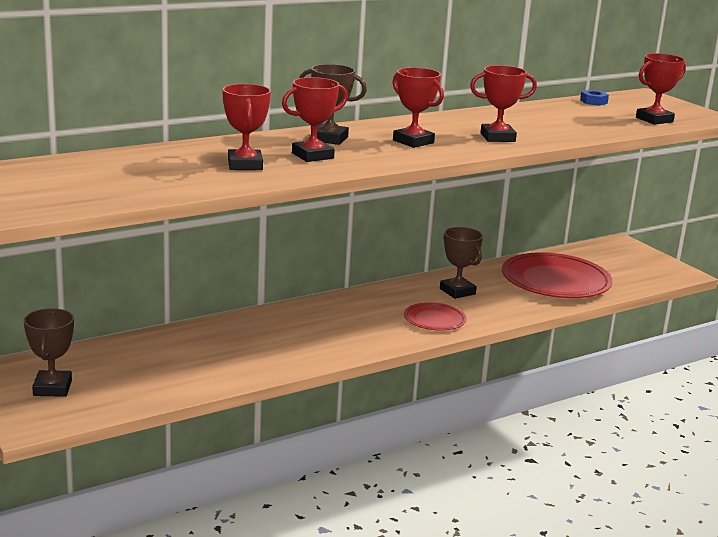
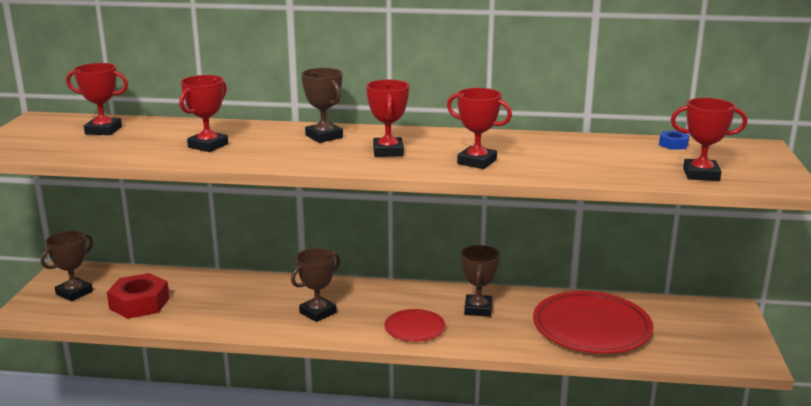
camera: 40 degrees right, 0 degrees up
red trophy [282,77,348,162] -> red trophy moved to [66,63,128,135]
none -> red nut [107,273,169,319]
none -> brown trophy [291,248,340,322]

